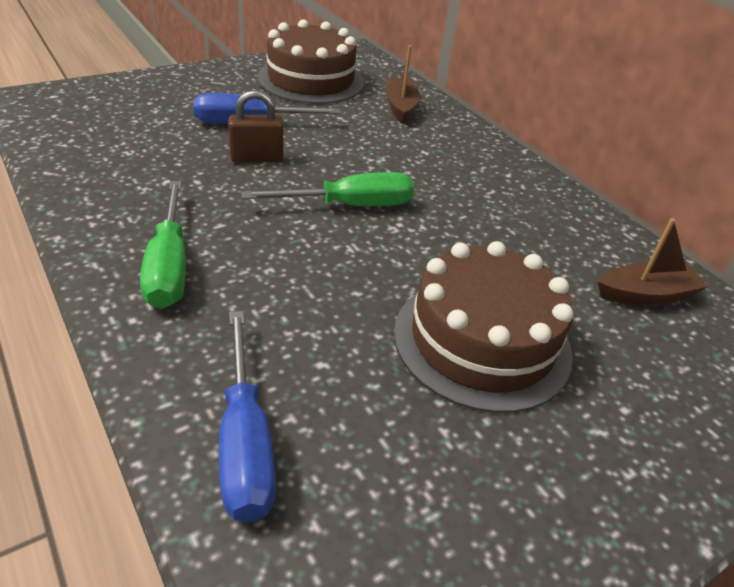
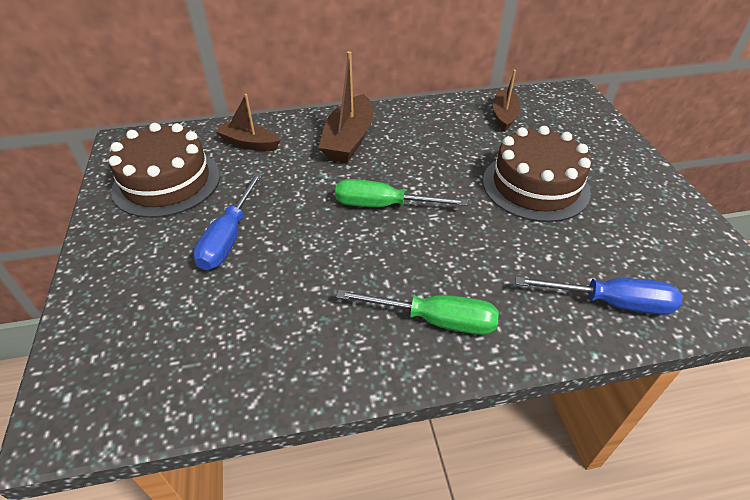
camera: 65 degrees left, 5 degrees up
brown padlock [228,90,283,162] -> none
green screwdriver [242,172,414,206] -> green screwdriver turned 90 degrees counterclockwise [335,179,468,207]
none -> brown boat [319,51,373,163]

